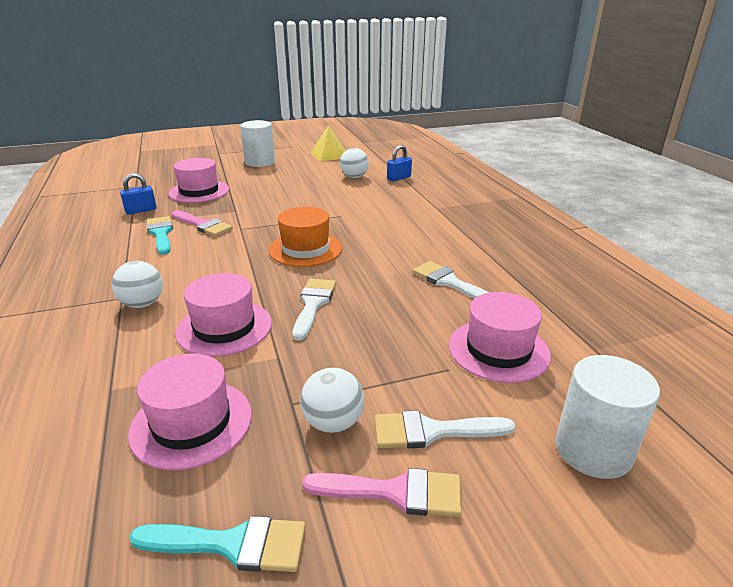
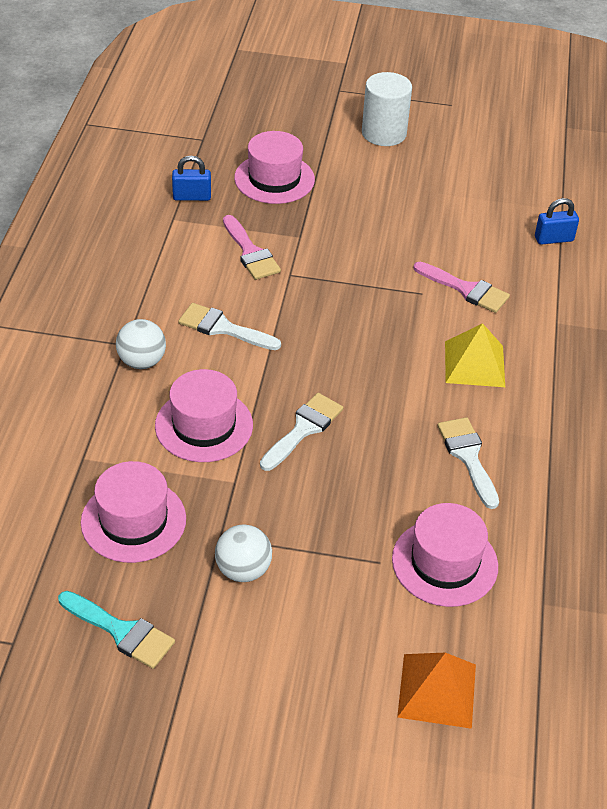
camera: 25 degrees right, 15 degrees up
turquoise brush [147,216,173,255] -> none
orange hat [268,207,342,267] -> none
pink brush [302,468,462,517] -> pink brush moved to [413,262,510,313]
yellow pyramid [310,125,346,162] -> yellow pyramid moved to [445,323,505,387]
white ball [340,148,369,178] -> none
white brush [374,410,515,448] -> white brush moved to [178,303,281,350]
white cylinder [556,355,660,479] -> orange pyramid [397,653,476,729]

